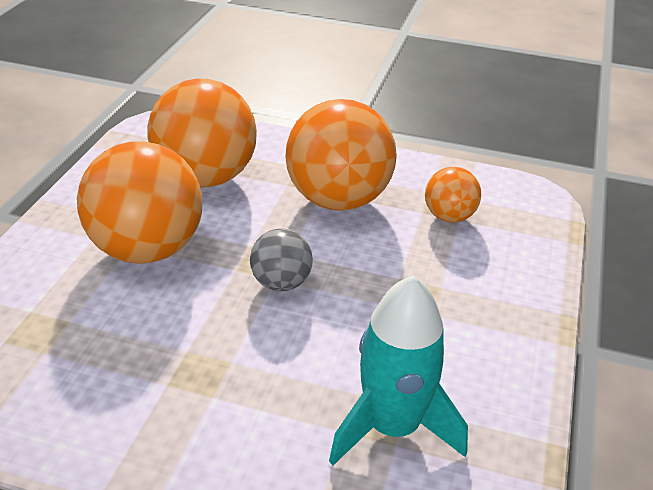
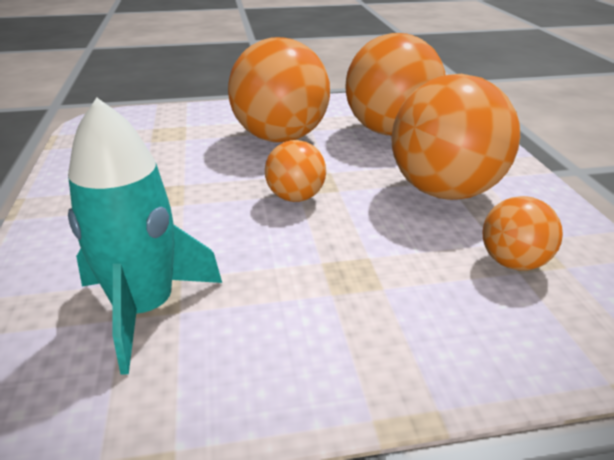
camera: 65 degrees right, 5 degrees down
grey ball [250,228,313,291] -> orange ball [265,140,326,202]

